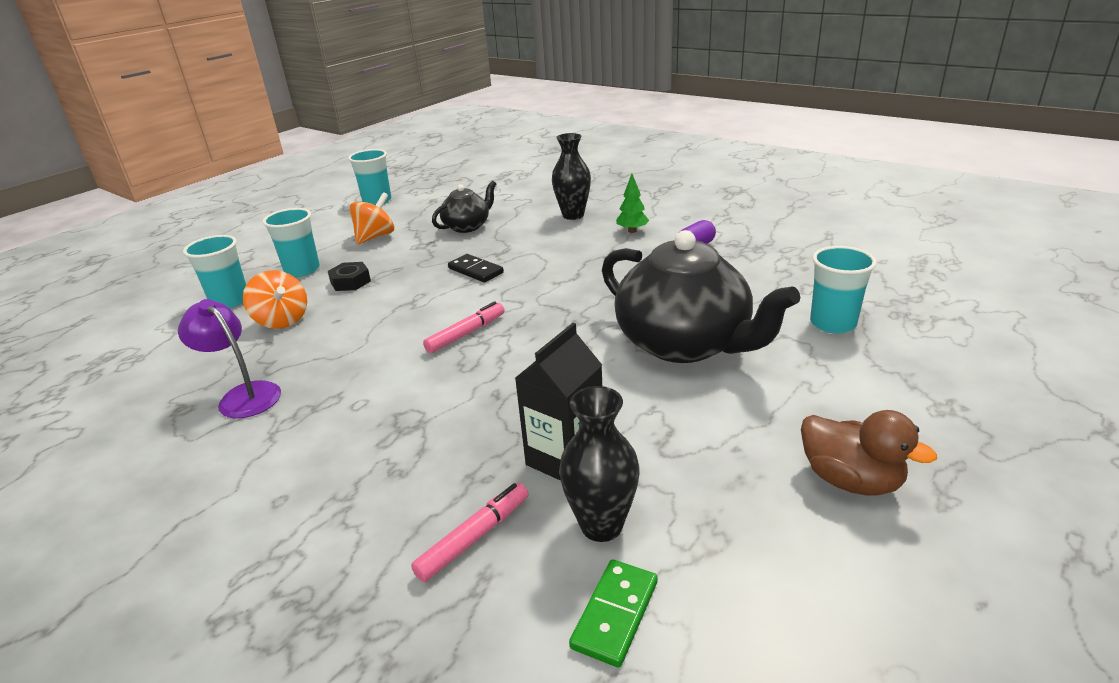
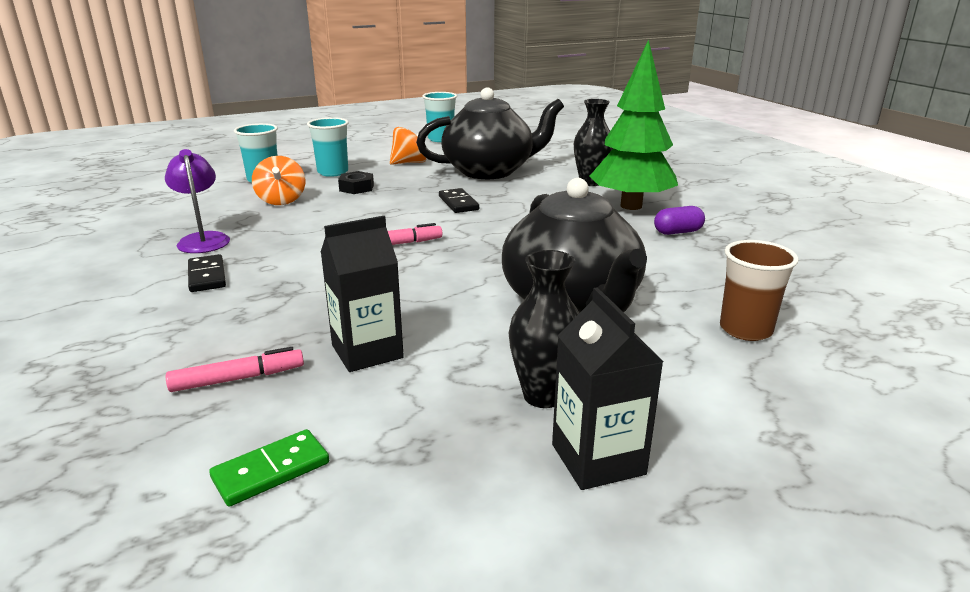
camera: 25 degrees right, 5 degrees down
black teapot [432,181,496,233] -> black teapot [416,87,564,179], size x1.92
black vase [559,386,640,542] -> black vase moved to [509,250,579,408]
green tree [616,174,649,233] -> green tree [590,39,678,210], size x2.50
brown duck [801,410,937,496] -> black carton [552,287,663,490]
turquoise cup [810,246,877,334] -> brown cup [720,240,799,341]
none -> black domino [188,254,226,292]

